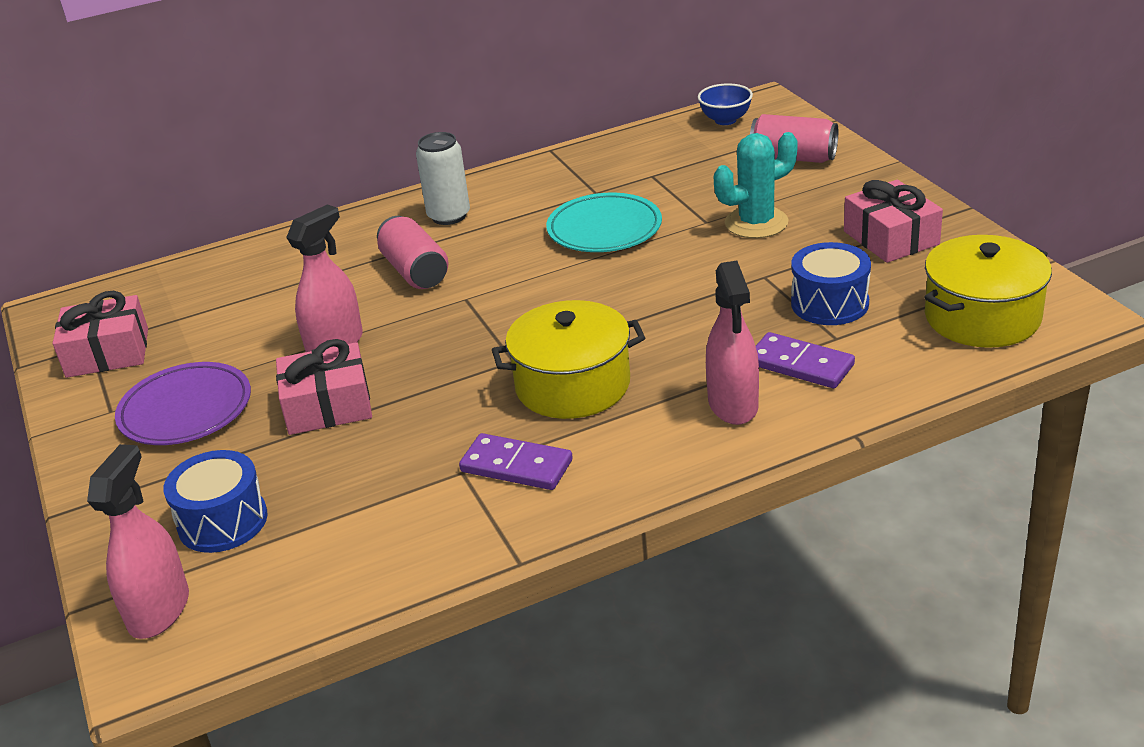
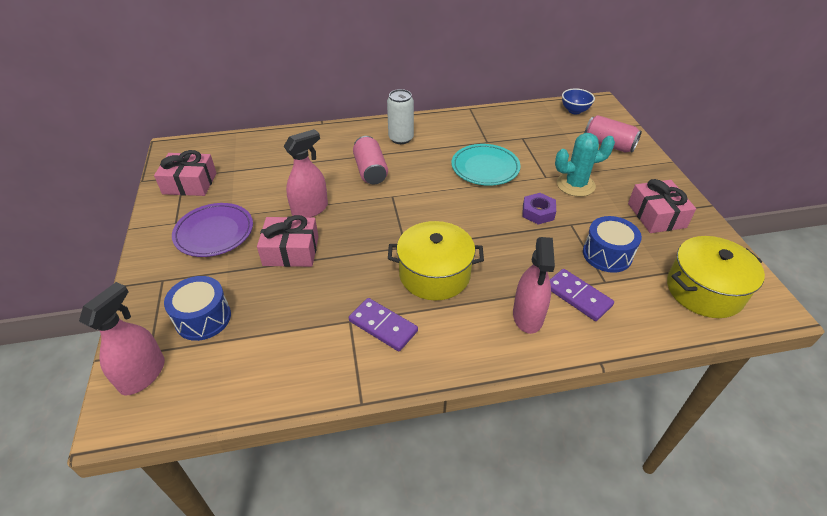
camera: 10 degrees right, 10 degrees up
none -> purple nut [522,193,556,225]

